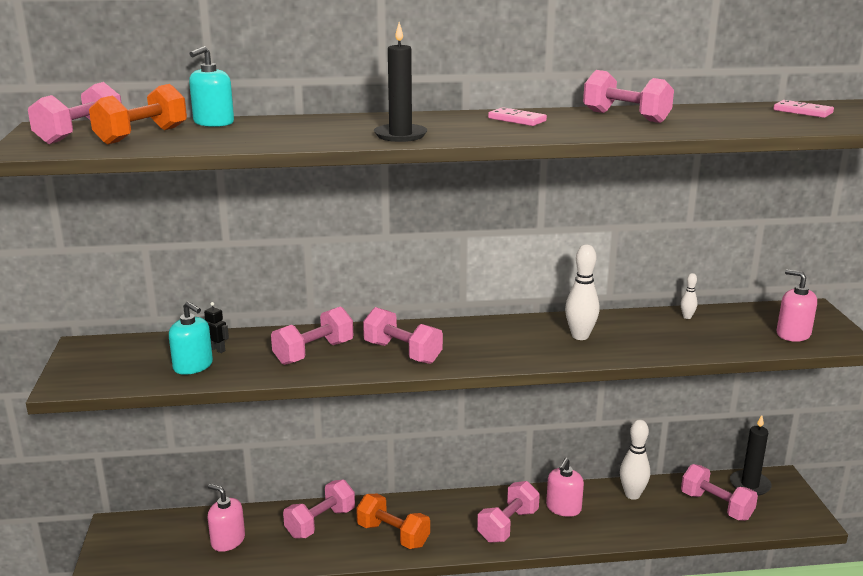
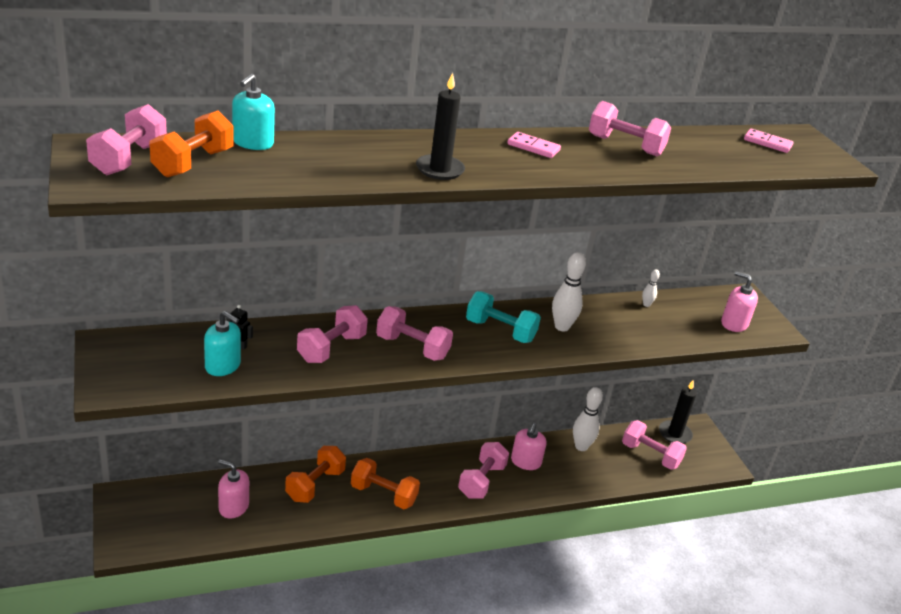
camera: 15 degrees left, 10 degrees up
pink dumbbell [283,480,355,538] -> orange dumbbell [285,446,346,503]
none -> turquoise dumbbell [466,291,541,343]

